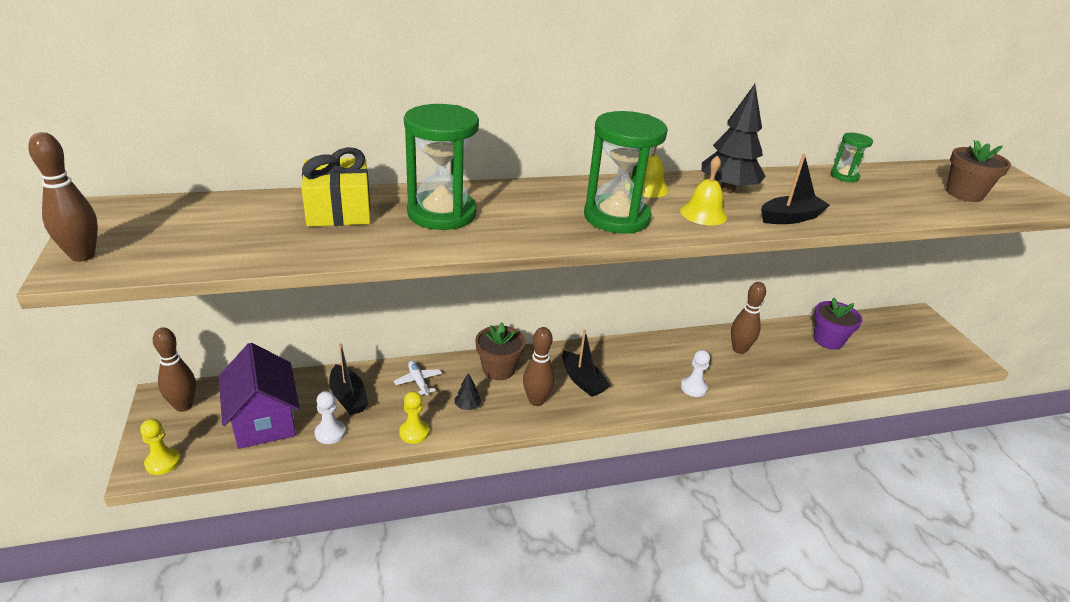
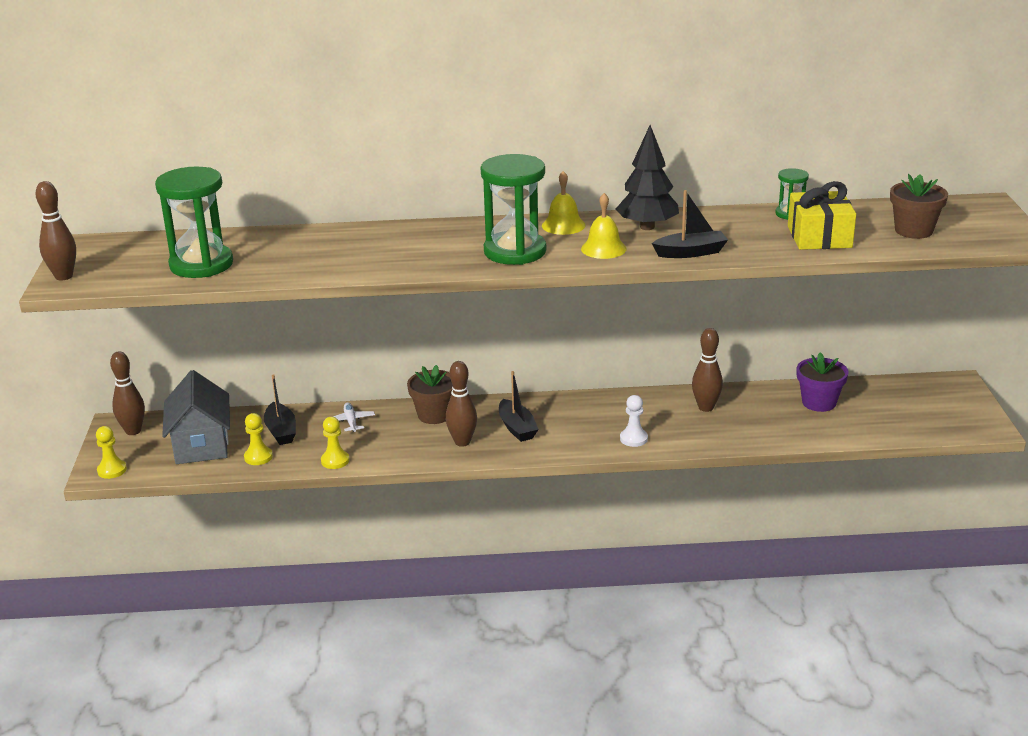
camera: 15 degrees right, 5 degrees down
purple house [219,343,300,449] -> grey house [162,370,230,464]
yellow gift [301,147,370,227] -> yellow gift moved to [788,181,856,250]
white pawn [315,391,346,444] -> yellow pawn [244,413,273,465]
green hourglass [404,104,479,230] -> green hourglass moved to [155,167,233,278]
black tree [455,373,481,410] -> none

